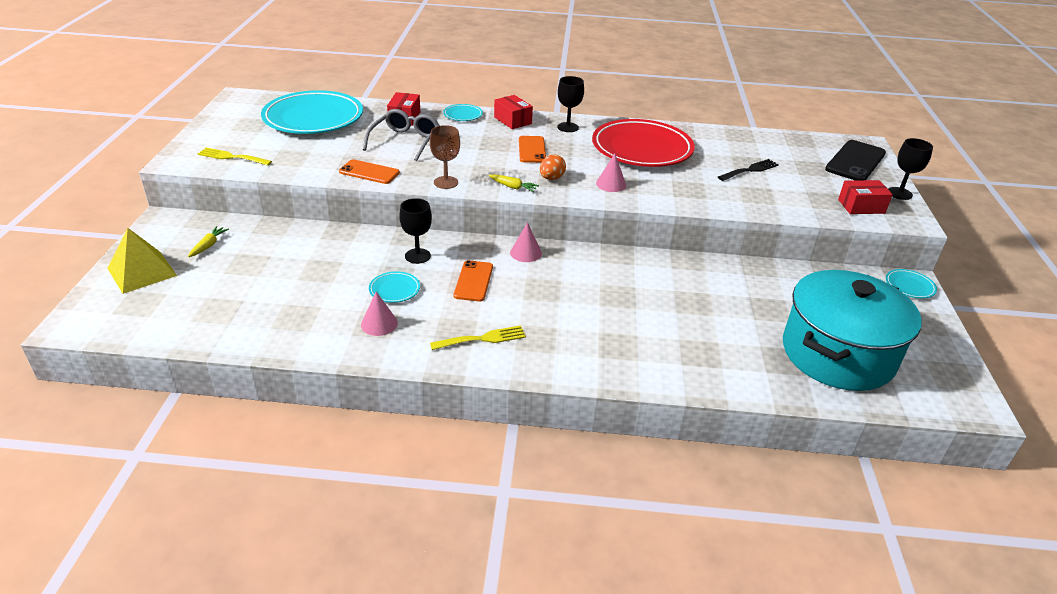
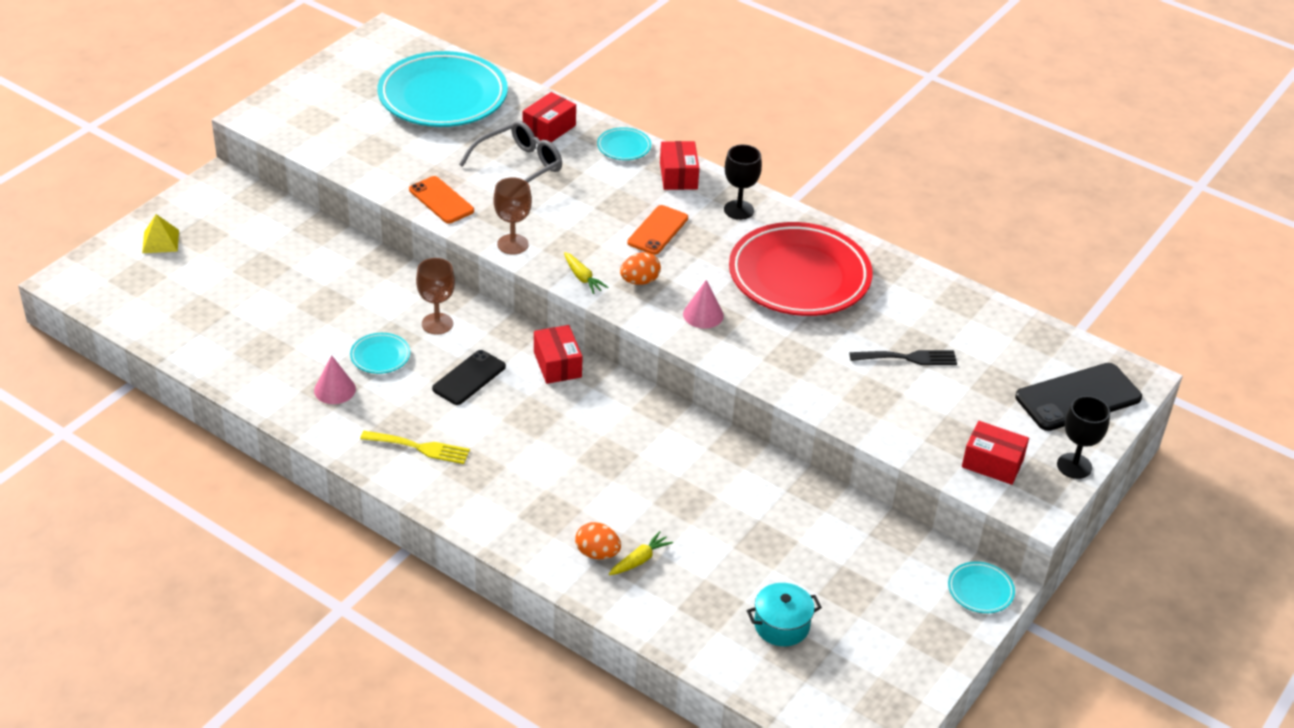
camera: 30 degrees right, 5 degrees up
yellow pyramid [107,228,177,294] -> yellow pyramid [142,214,179,253], size x0.60
yellow carrot [188,226,229,257] -> yellow carrot moved to [609,531,673,575]
yellow fork [198,148,272,166] -> none
black goblet [399,198,432,264] -> brown goblet [416,258,455,335]
orange phone [454,260,493,301] -> black phone [432,350,506,405]
pink cone [510,222,542,262] -> red box [534,325,583,384]
turquoise pot [783,270,922,391] -> turquoise pot [747,583,822,646], size x0.40
none -> orange egg [575,522,621,559]

